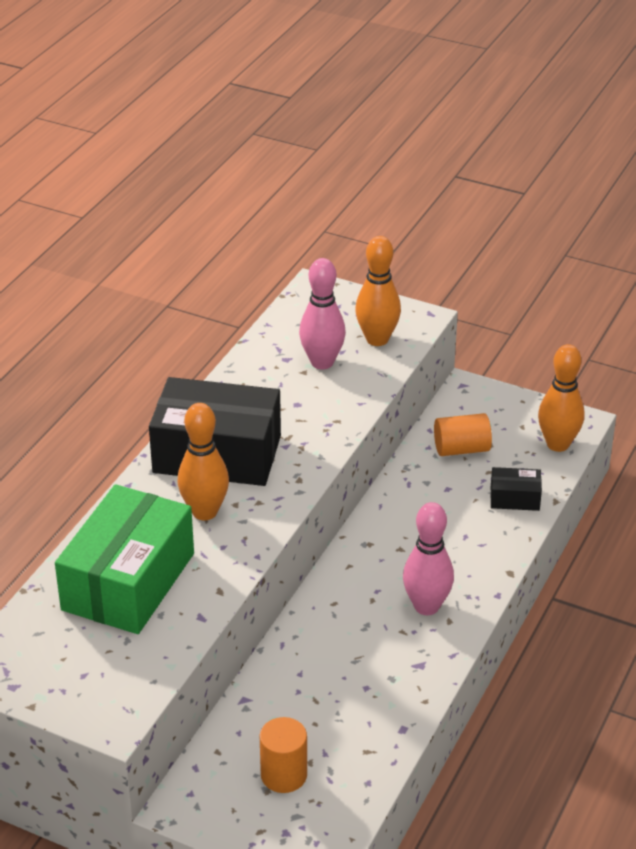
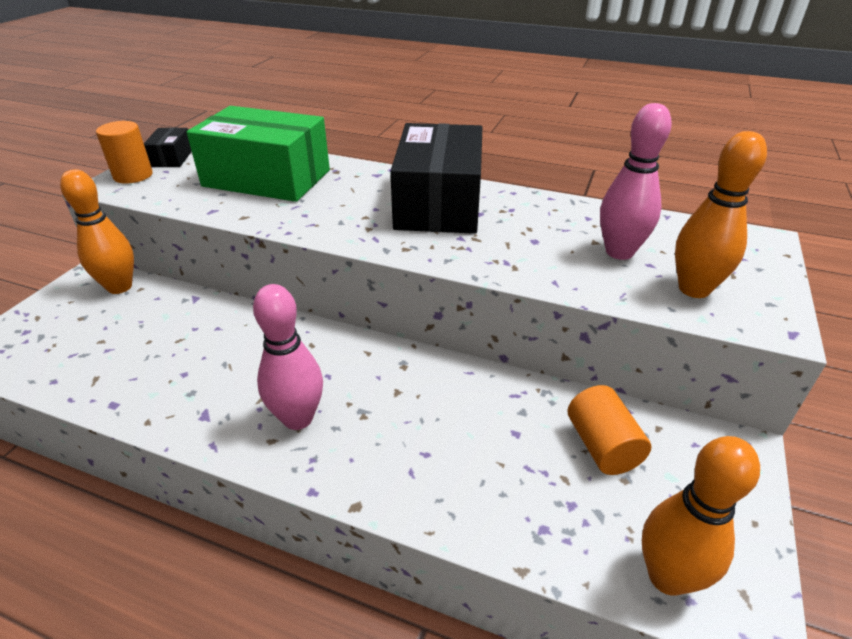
camera: 85 degrees right, 0 degrees up
orange bowling pin [177,403,229,520] -> orange bowling pin moved to [60,169,134,294]
orange cylinder [259,717,307,793] -> orange cylinder moved to [96,121,153,184]
black box [490,467,542,511] -> black box moved to [144,128,192,167]

